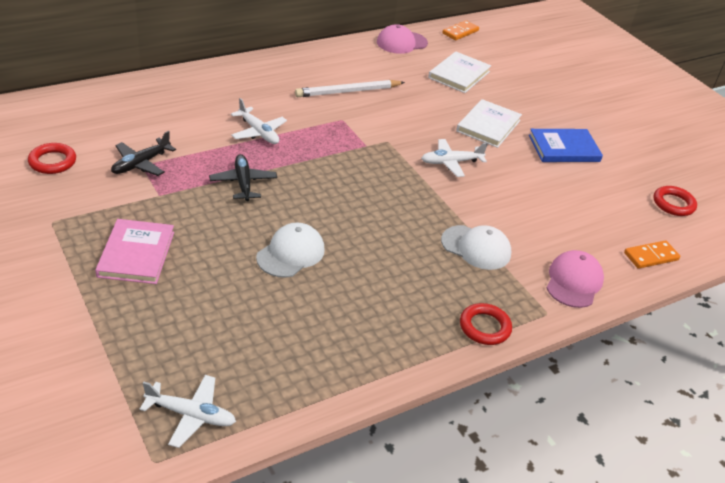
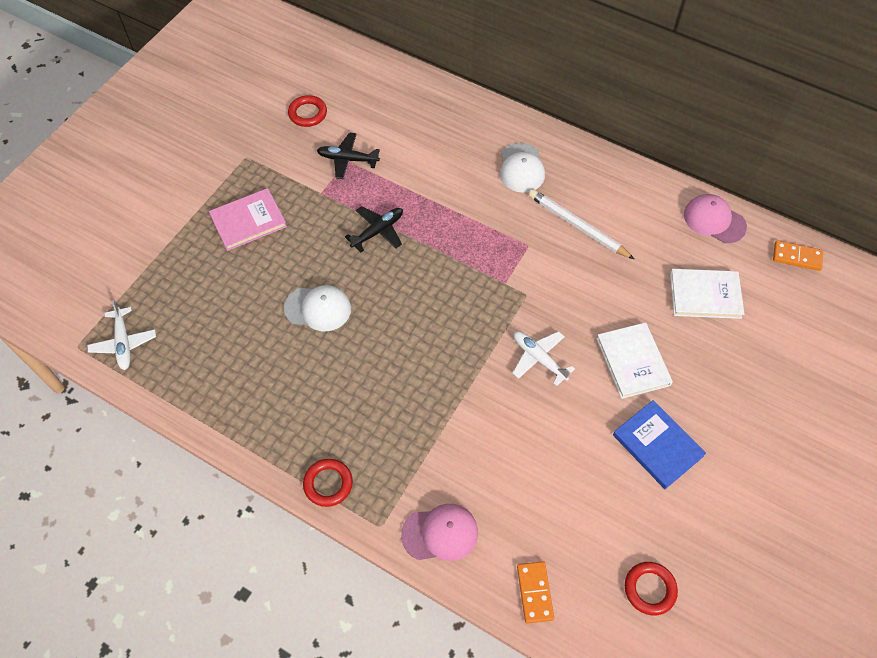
camera: 65 degrees right, 20 degrees up
white plane [231,98,287,144] -> none
white cap [441,225,511,270] -> white cap moved to [500,143,545,193]
white book [456,99,522,148] -> white book turned 75 degrees clockwise [596,322,673,399]
orange domino [624,240,680,269] -> orange domino turned 45 degrees clockwise [517,561,554,624]

